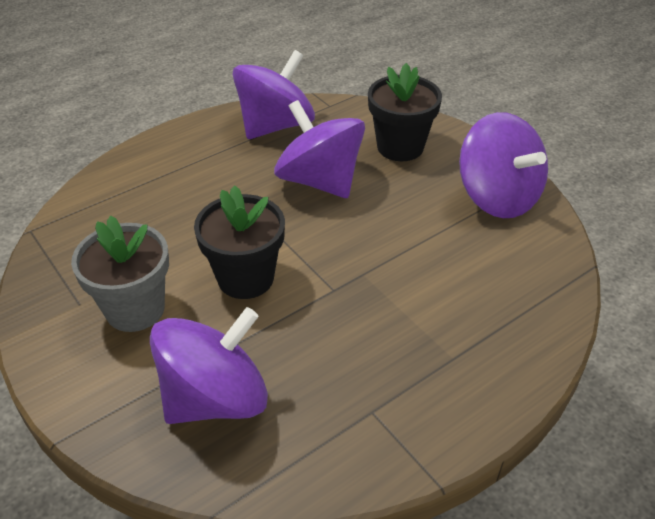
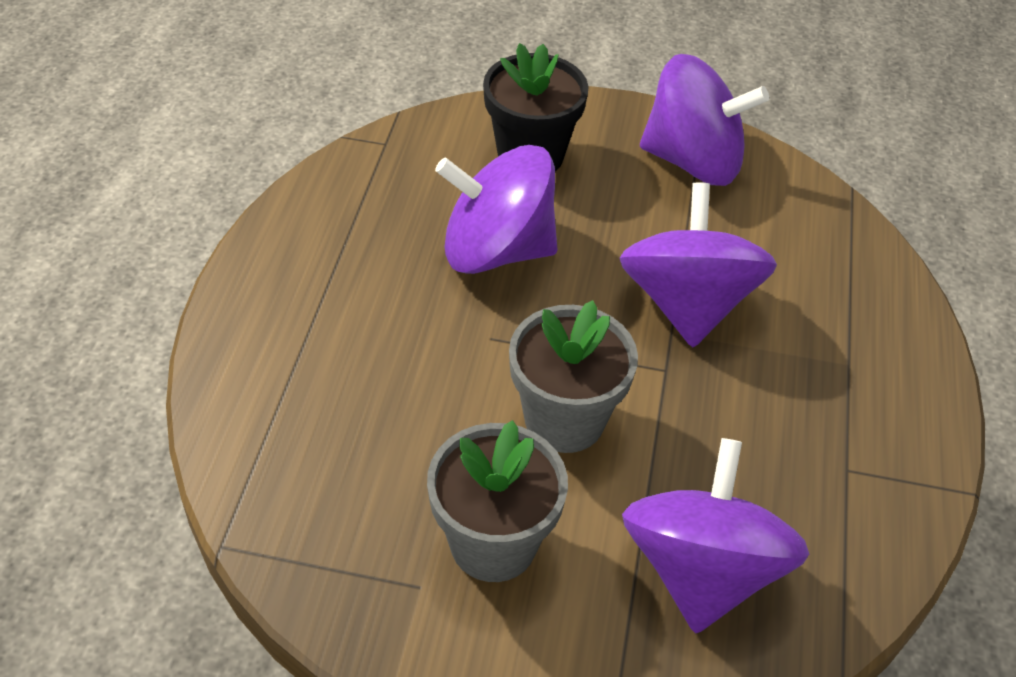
camera: 45 degrees left, 5 degrees up
black flower pot [194,185,285,299] -> grey flower pot [509,300,638,453]
purple spinning top [233,50,315,139] -> purple spinning top moved to [620,183,777,347]

